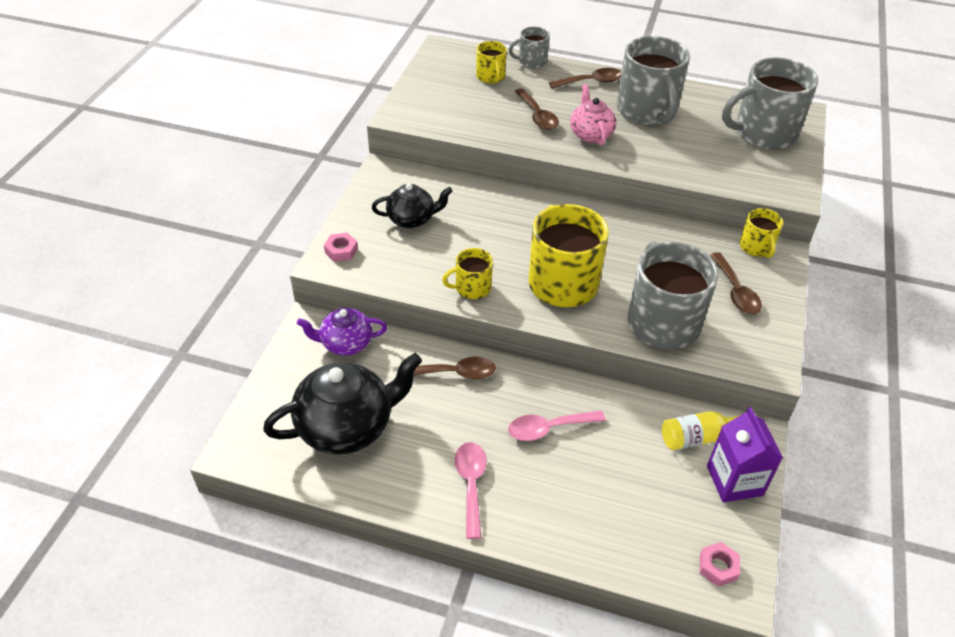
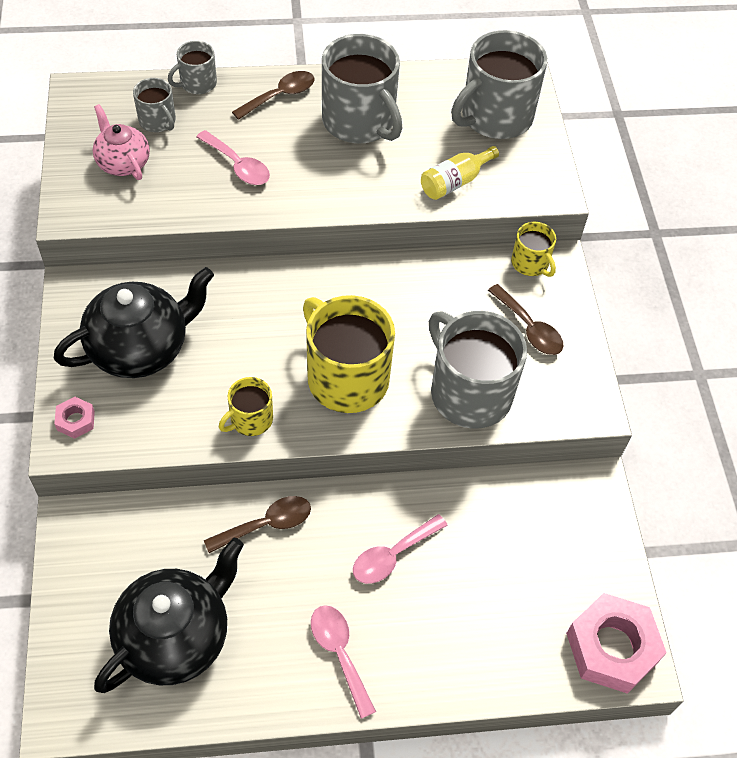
camera: 25 degrees left, 10 degrees up
purple teapot [297,308,387,356] -> none
black teapot [372,183,452,228] -> black teapot [54,267,214,378], size x1.71
yellow mug [476,41,507,84] -> grey mug [133,78,176,132]
brown spoon [514,89,559,130] -> pink spoon [196,130,270,185]
pink teapot [570,84,616,146] -> pink teapot moved to [93,104,150,180]
yellow bottle [662,411,742,450] -> yellow bottle moved to [421,146,499,200]
pink nut [700,542,740,587] -> pink nut [566,593,667,694], size x2.16
purple carton [707,407,783,502] -> none

